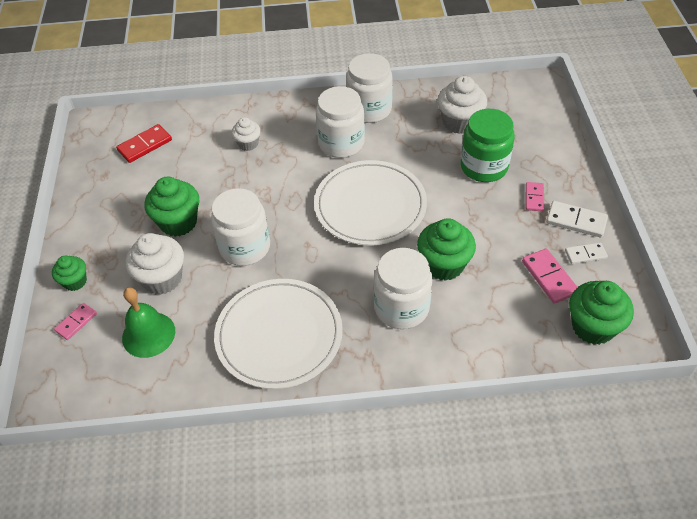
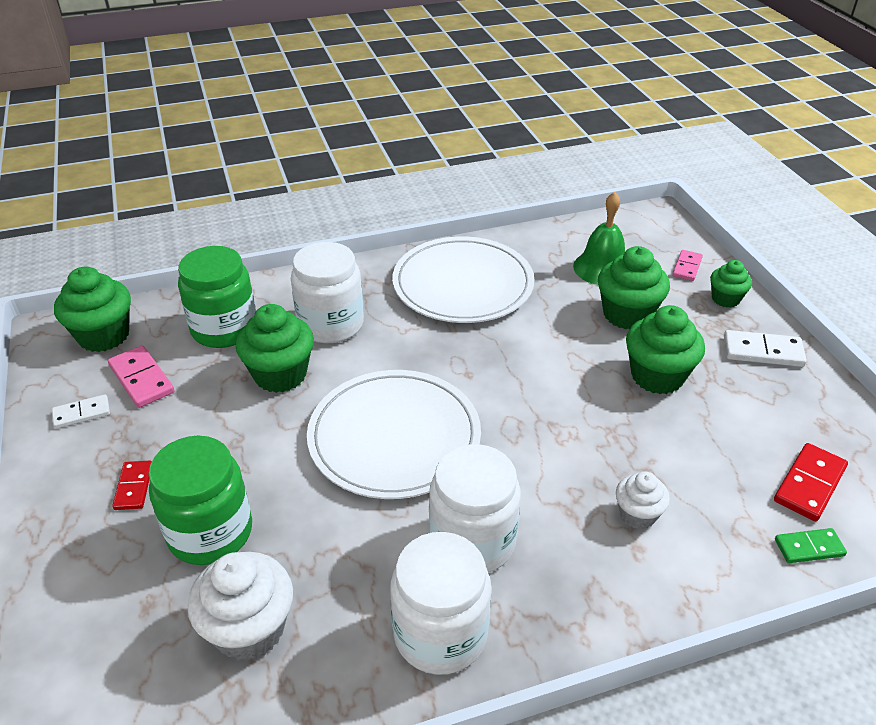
camera: 165 degrees right, 10 degrees down
white cupcake [126,233,184,295] -> green cupcake [598,246,670,329]
white jar [211,188,270,266] -> none
pink domino [526,182,544,212] -> red domino [112,461,152,510]
white domino [546,201,608,238] -> white domino moved to [724,330,807,367]
none -> green jar [178,246,256,348]
none -> green domino [775,528,847,563]

